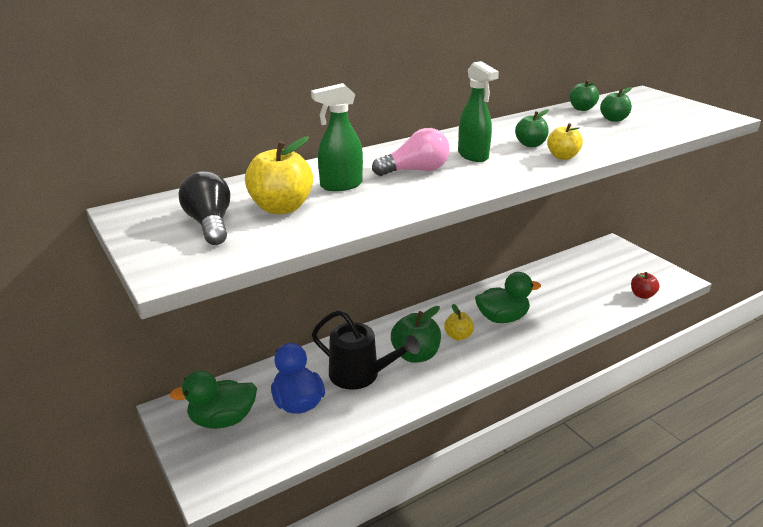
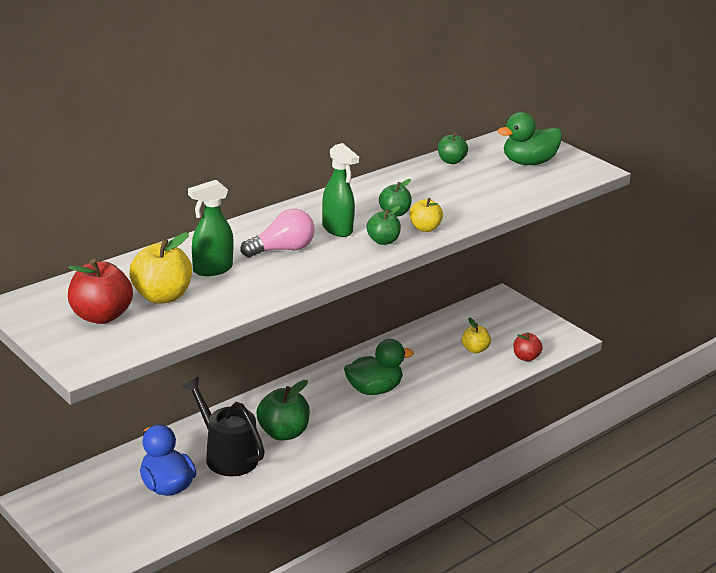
camera: 10 degrees left, 0 degrees up
green duck [169,370,257,429] -> green duck moved to [498,112,562,165]
black light bulb [179,171,230,245] -> red apple [68,259,133,324]
black watering can [312,310,420,390] -> black watering can turned 150 degrees counterclockwise [182,377,265,476]
yellow apple [444,304,474,340] -> yellow apple moved to [462,317,491,353]
green apple [600,87,632,122] -> green apple moved to [367,206,401,245]

